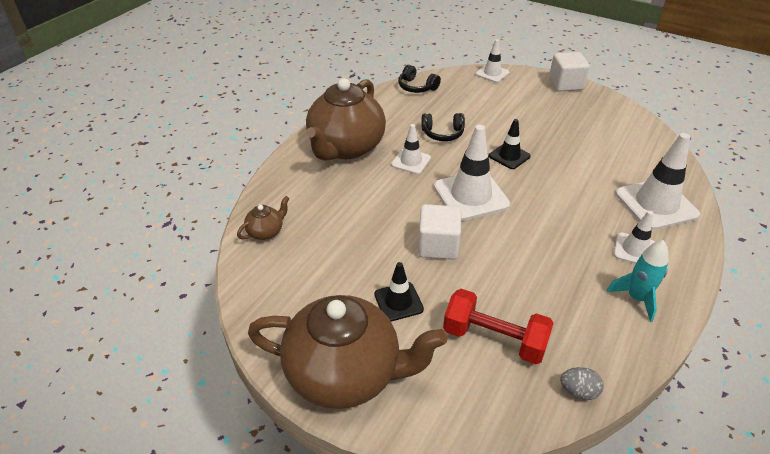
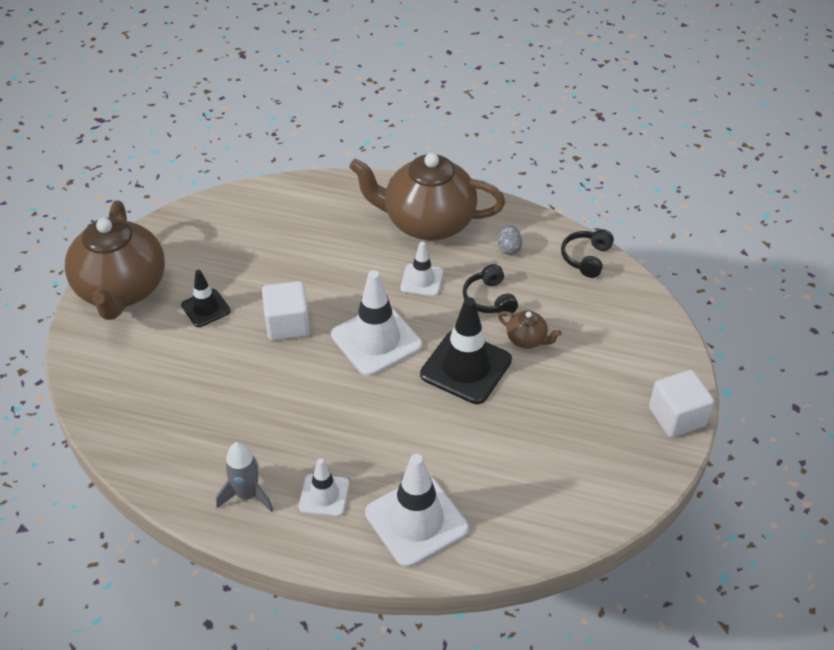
camera: 75 degrees right, 5 degrees up
brown teapot [237,196,289,240] -> brown teapot moved to [498,310,562,348]
red dumbbell [443,289,554,364] -> none
white traffic cone [476,39,510,83] -> none
black traffic cone [489,119,531,169] -> black traffic cone [420,297,512,404], size x1.77
grey egg [560,367,604,400] -> grey egg moved to [498,225,522,255]
turquoise rocket [606,240,669,322] -> grey rocket [216,442,273,512]

